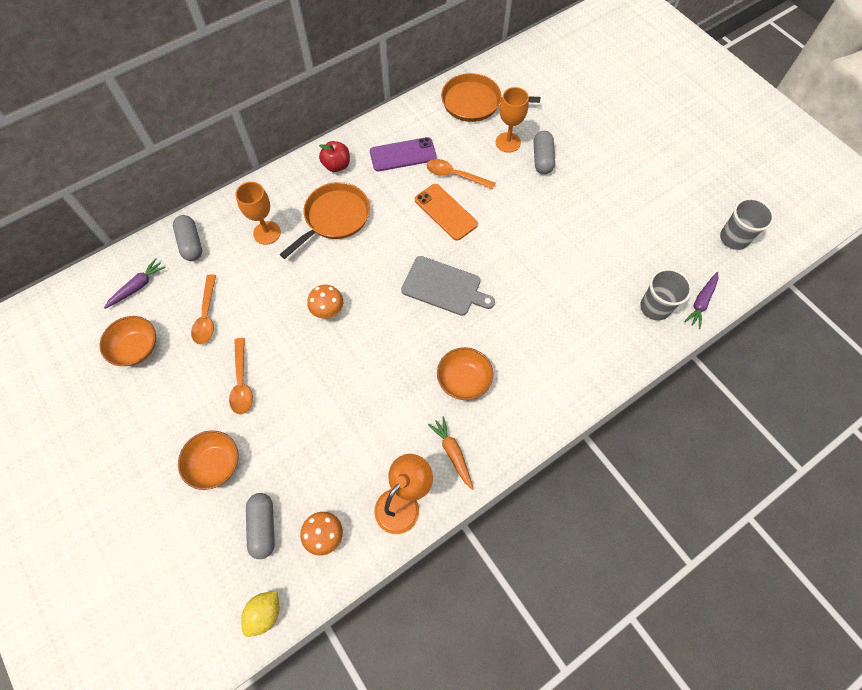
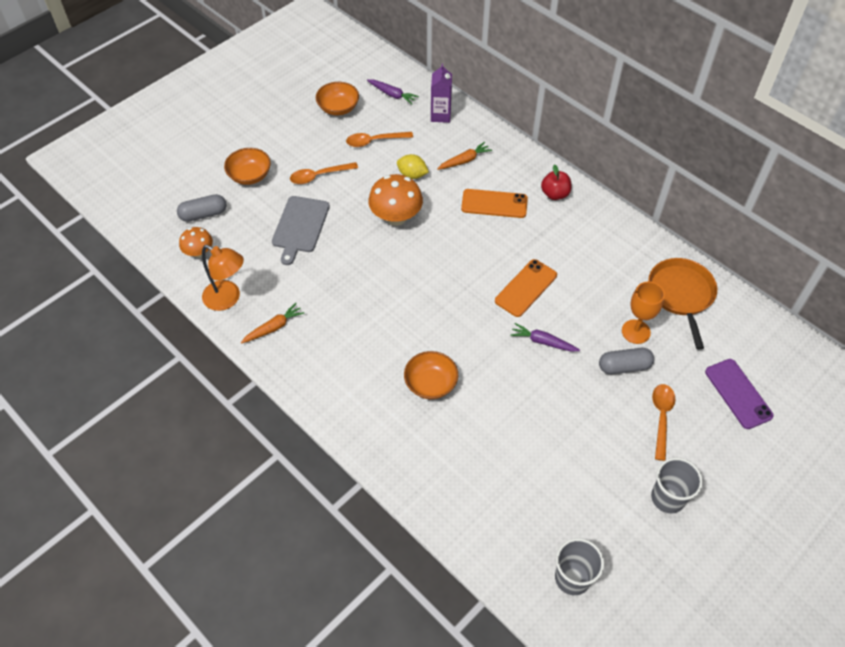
camera: 80 degrees right, 10 degrees down
grey capsule [173,215,202,261] -> purple carton [431,63,452,123]
orange goblet [235,182,281,245] -> orange carrot [437,142,492,170]
yellow lemon [241,591,280,637] -> yellow lemon moved to [397,154,429,179]
orange pan [279,182,370,259] -> orange phone [461,189,528,218]
orange mushroom [307,285,343,319] -> orange mushroom [368,174,423,226], size x1.68
purple phone [370,137,437,171] -> purple phone moved to [705,359,774,429]
grey cutting board [401,256,495,316] -> grey cutting board moved to [272,196,330,265]
orange spoon [427,159,495,189] -> orange spoon moved to [652,384,675,461]
orange bowl [437,347,493,400] -> orange bowl moved to [404,351,458,399]
grey cup [640,268,692,320] -> grey cup moved to [651,457,703,513]
purple carrot [684,272,718,329] -> purple carrot moved to [510,323,580,352]

